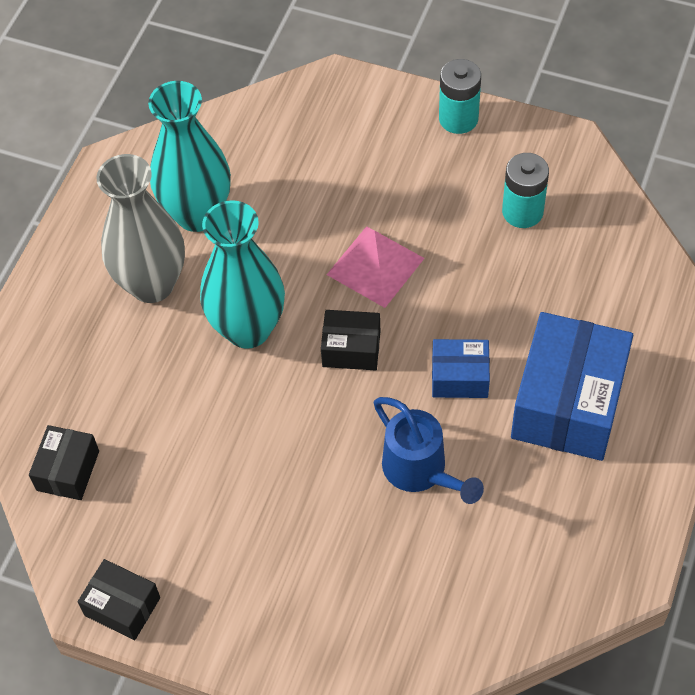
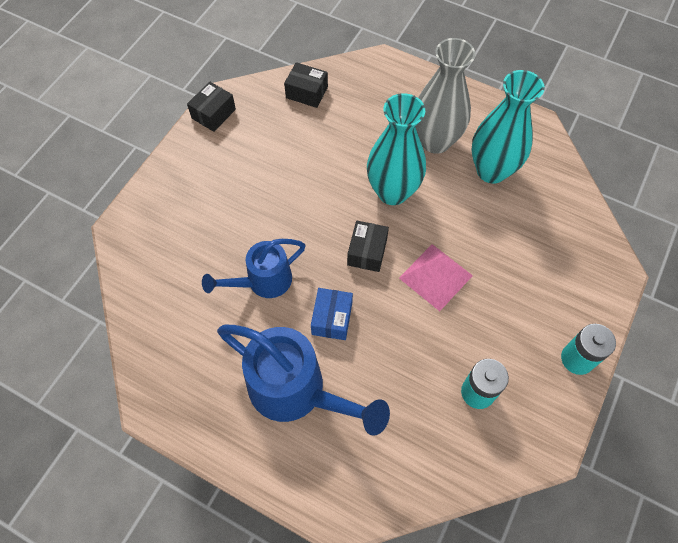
camera: 95 degrees right, 5 degrees up
blue box [511,312,633,461] -> blue watering can [217,325,390,436]

